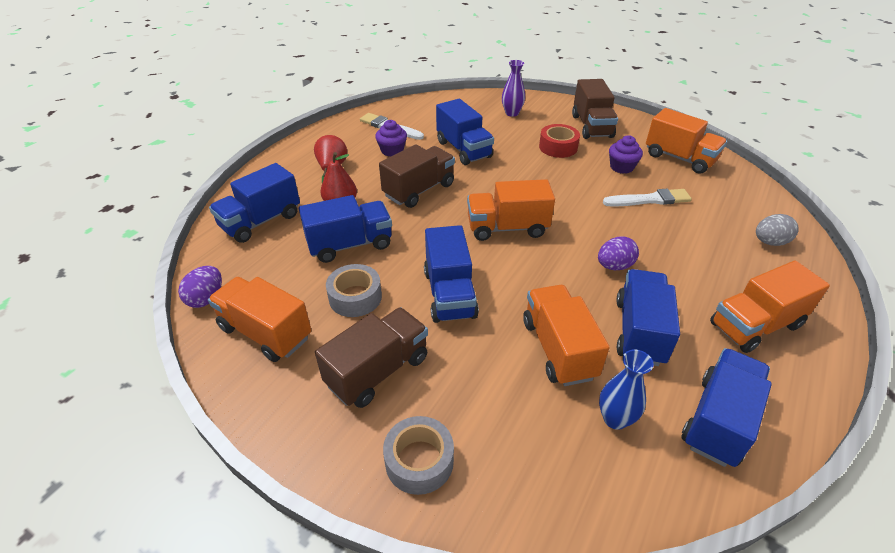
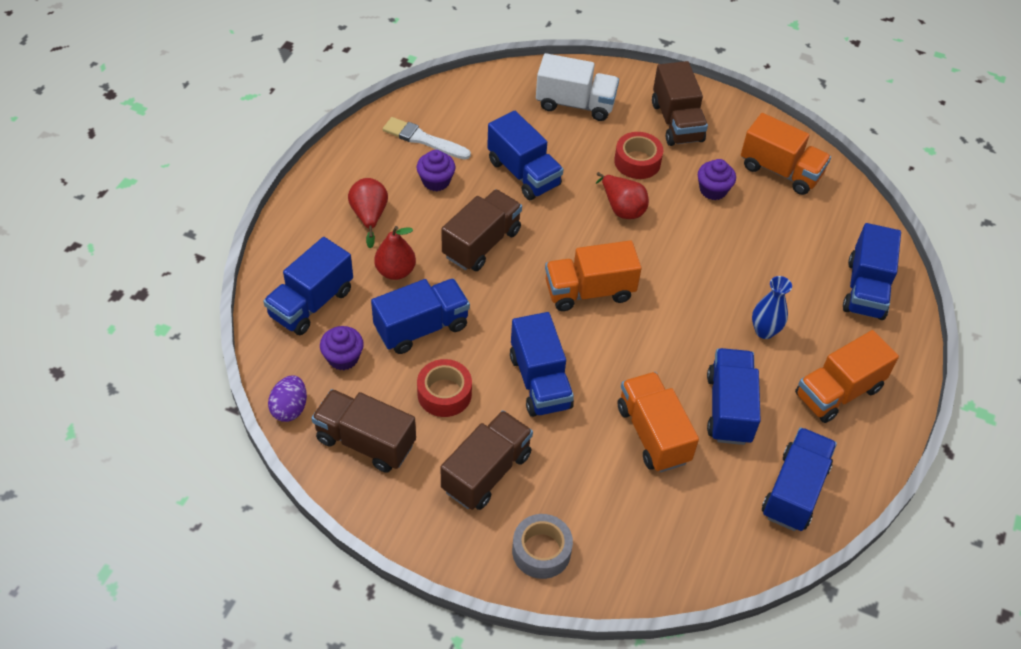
camera: 10 degrees left, 10 degrees up
orange truck [208,277,311,362] -> brown truck [312,389,416,473]
grey tape [326,264,382,317] -> red tape [417,359,472,417]
purple vase [502,60,525,117] -> white truck [536,53,619,121]
purple egg [598,236,639,270] -> none
blue vase [599,349,654,430] -> blue vase moved to [752,276,792,339]
white brush [603,189,692,207] -> none
grey egg [756,214,799,246] -> blue truck [843,223,901,320]
none -> purple cupcake [320,326,364,370]
none -> red pear [596,172,649,219]

